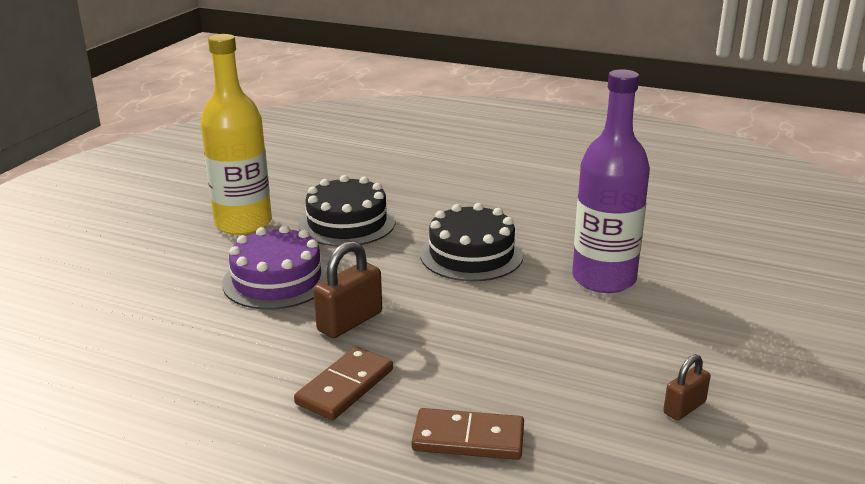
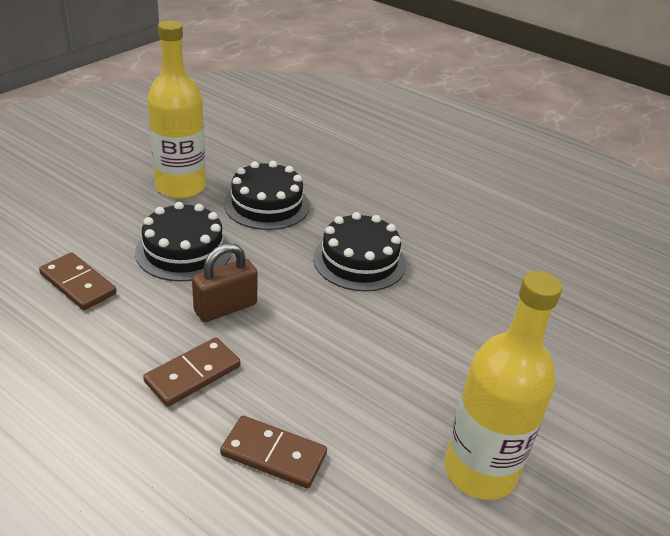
camera: 10 degrees right, 10 degrees up
purple cake [222,225,327,309] -> black cake [135,202,231,281]
purple bottle [572,69,650,293] -> none
brown padlock [663,354,711,421] -> yellow bottle [444,271,562,500]
none -> brown domino [39,252,117,310]

